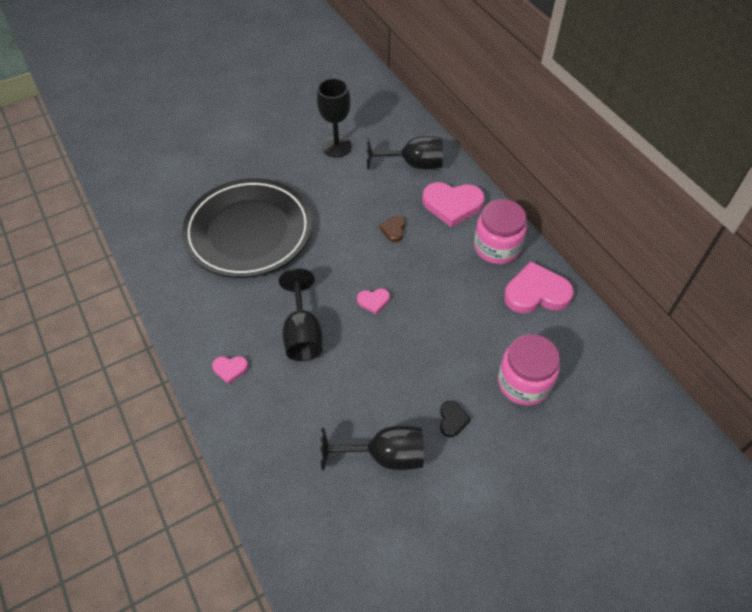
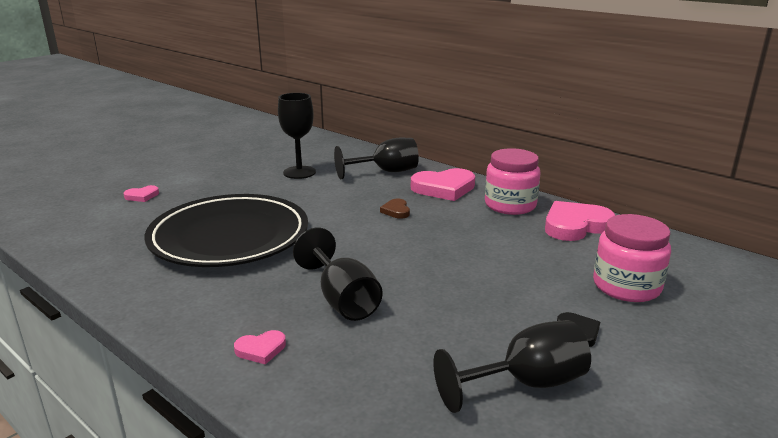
camera: 20 degrees left, 30 degrees down
pink heart [357,288,390,314] -> pink heart moved to [124,185,159,202]

